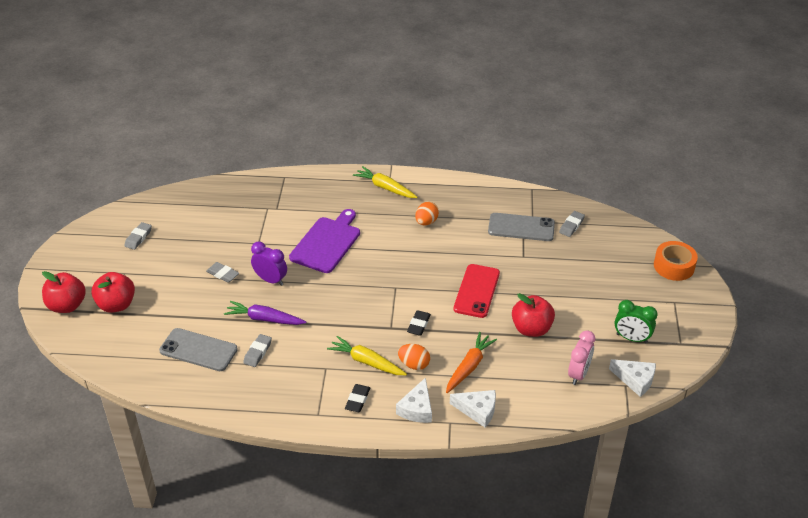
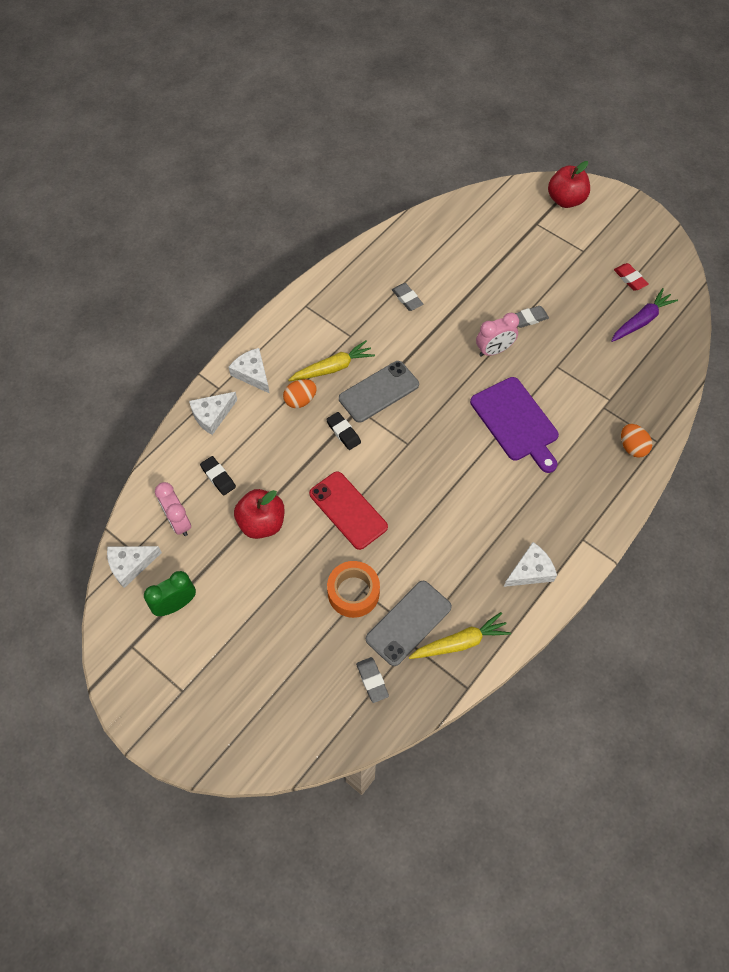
camera: 125 degrees right, 20 degrees up
red apple [91,272,135,313] -> none
grey eraser [124,222,152,250] -> red eraser [614,263,648,291]
grey phone [159,328,238,371] -> grey phone moved to [339,361,419,423]
purple carrot [224,301,306,325] -> purple carrot moved to [611,288,678,342]
purple clock [251,242,287,286] -> pink clock [476,313,519,357]
black eraser [345,384,370,412] -> black eraser moved to [200,456,236,495]
yellow carrot [353,166,417,198] -> yellow carrot moved to [409,612,511,659]
orange egg [415,202,439,225] -> orange egg moved to [621,424,652,458]
orange carrot [446,332,497,393] -> none
orange tape [654,241,698,281] -> orange tape moved to [327,561,380,618]
none -> white cheese [504,542,557,587]

